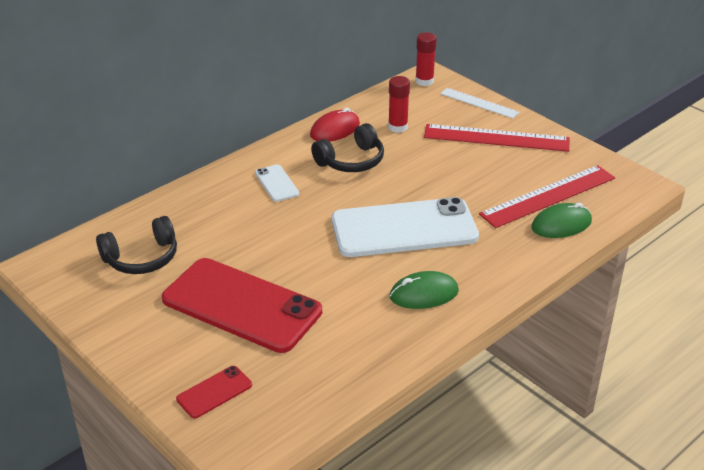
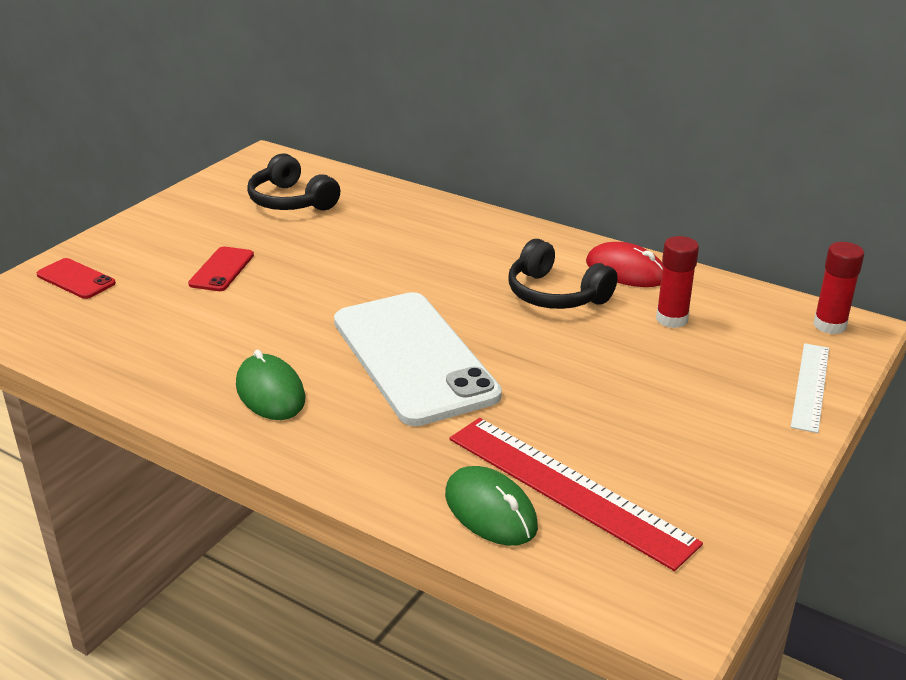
camera: 75 degrees right, 5 degrees down
red phone [162,258,322,353] -> red phone [188,246,254,291], size x0.43
white phone [255,164,299,202] -> none
red ruler [424,124,570,152] -> none

